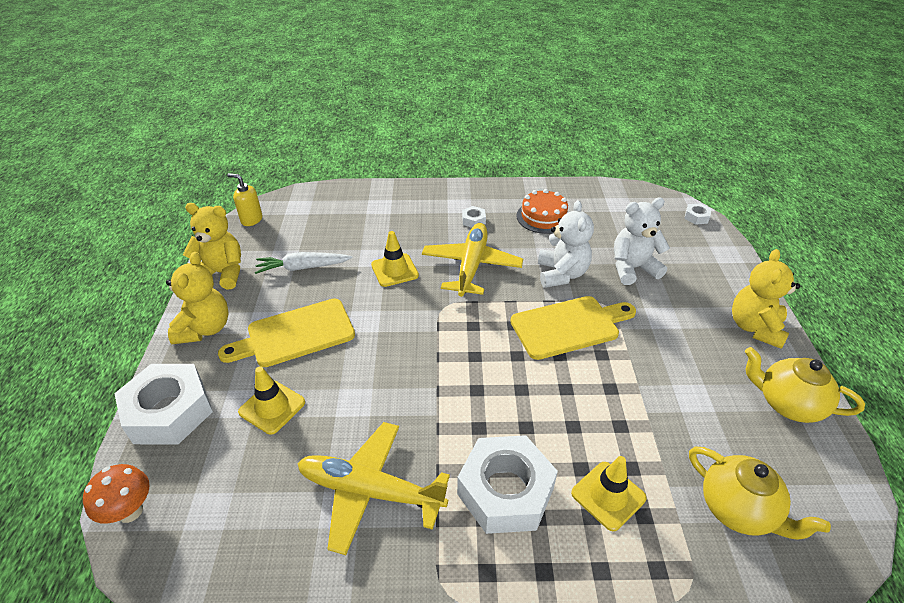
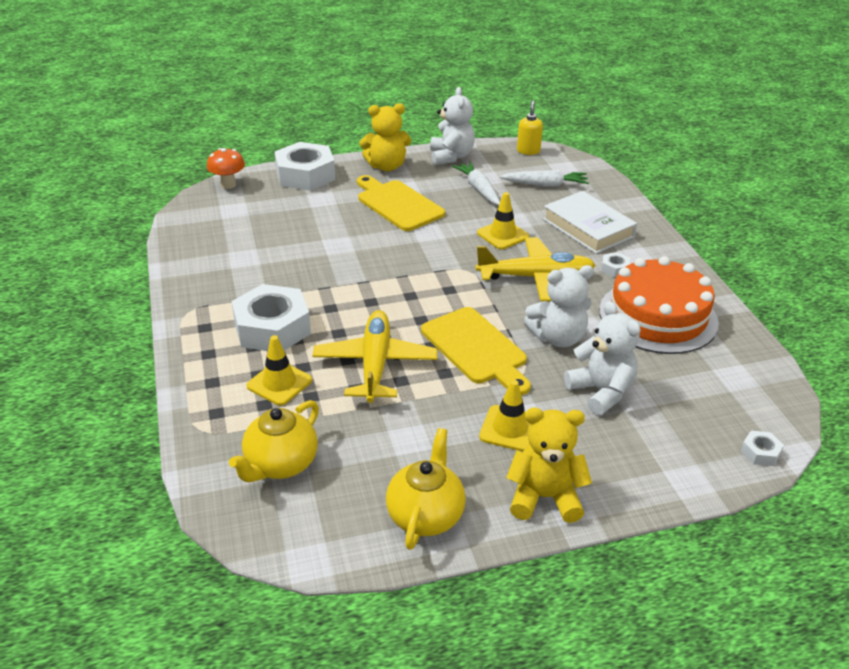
camera: 75 degrees right, 5 degrees down
yellow teddy bear [183,203,241,289] -> white teddy bear [430,87,475,165]
yellow traffic cone [238,366,305,435] -> yellow traffic cone moved to [479,380,530,451]
yellow plane [297,422,450,555] -> yellow plane moved to [313,310,437,403]
orange cake [516,189,568,234] -> orange cake [599,256,719,354], size x1.71
none -> white carrot [500,170,589,187]
none -> white book [543,191,637,254]

